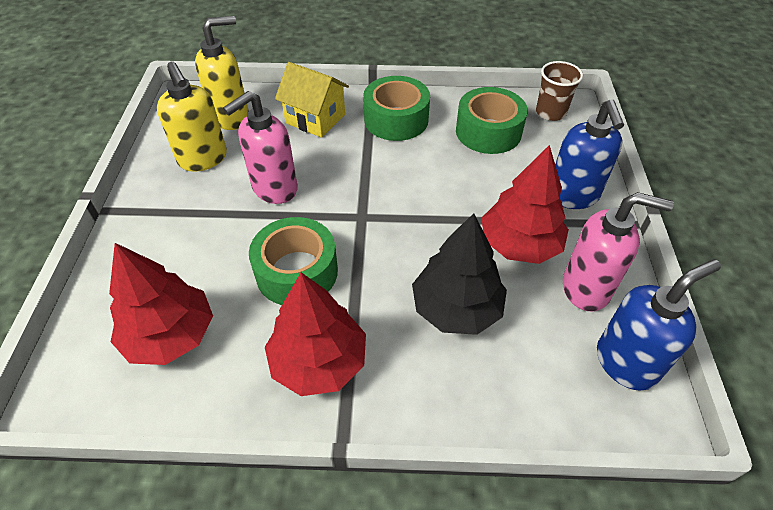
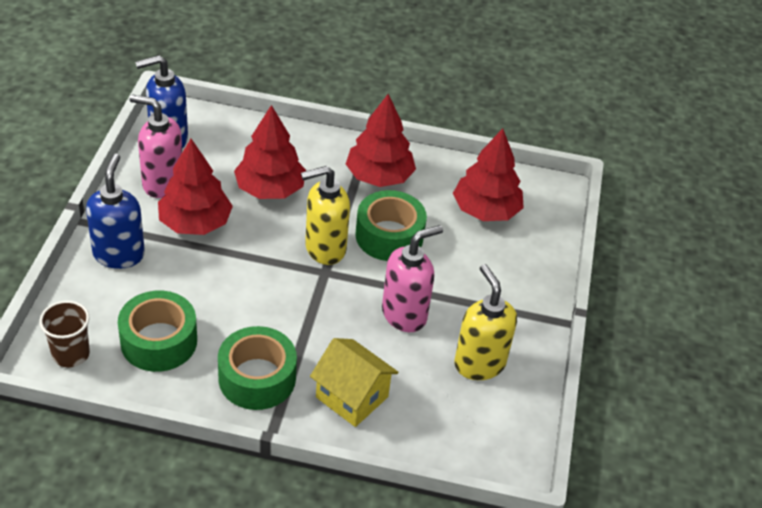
camera: 175 degrees left, 5 degrees down
yellow soap dispenser [195,16,249,130] -> yellow soap dispenser moved to [301,166,350,265]
black tree [412,213,507,335] -> red tree [234,105,306,199]

